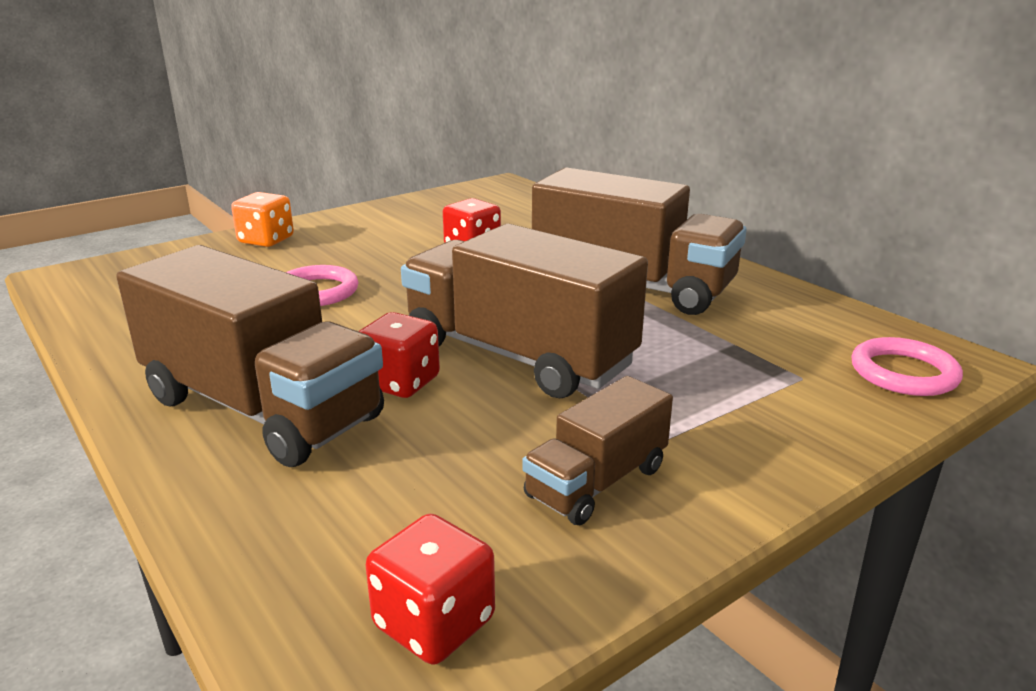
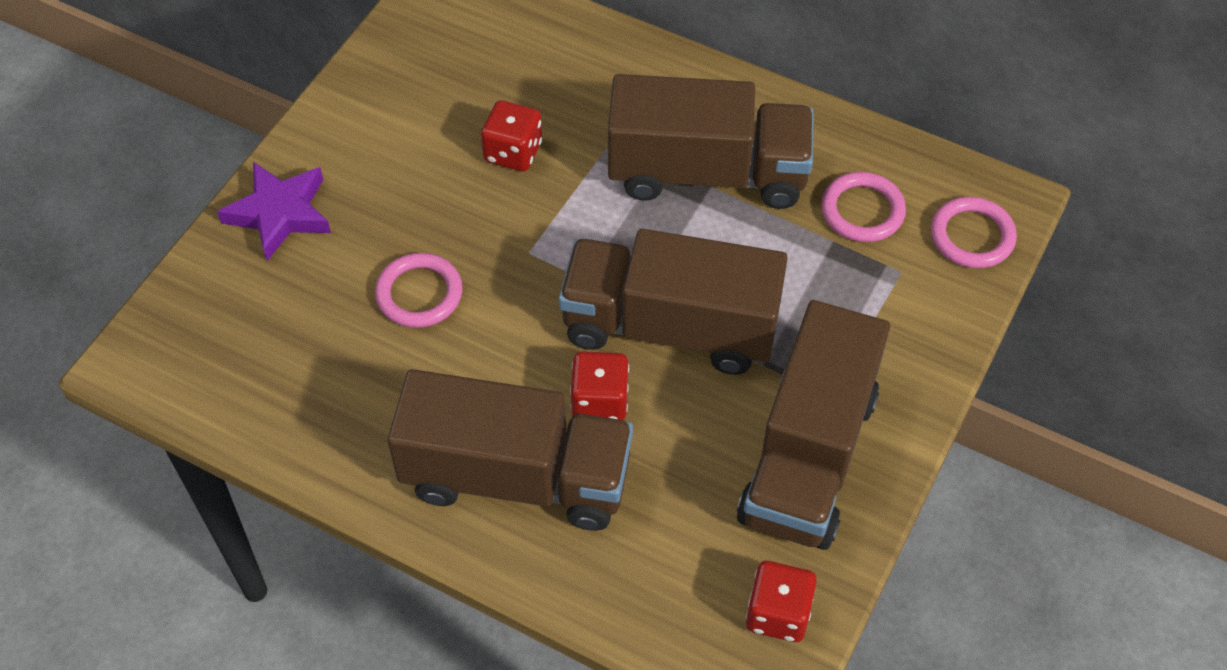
camera: 25 degrees left, 30 degrees up
orange dice [231,192,294,247] -> purple star [217,162,331,261]
brown truck [522,376,673,525] -> brown truck [737,300,890,550], size x1.89
none -> pink ring [821,172,906,242]

